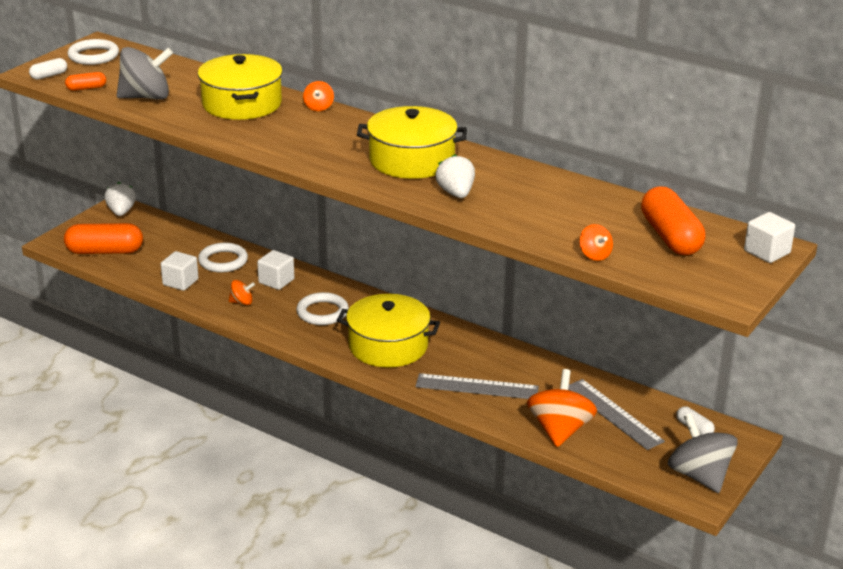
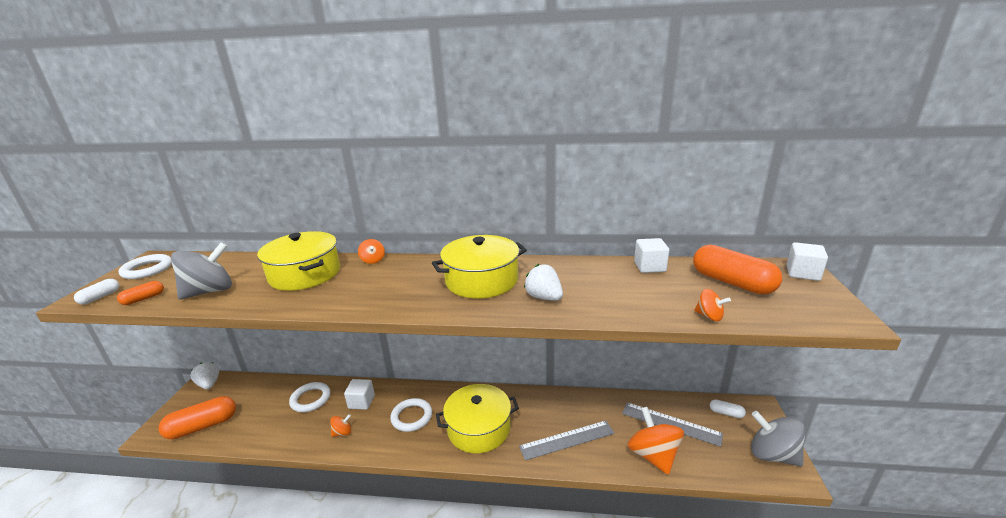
camera: 25 degrees left, 5 degrees down
white cube [161,251,199,291] -> white cube moved to [634,238,669,273]

